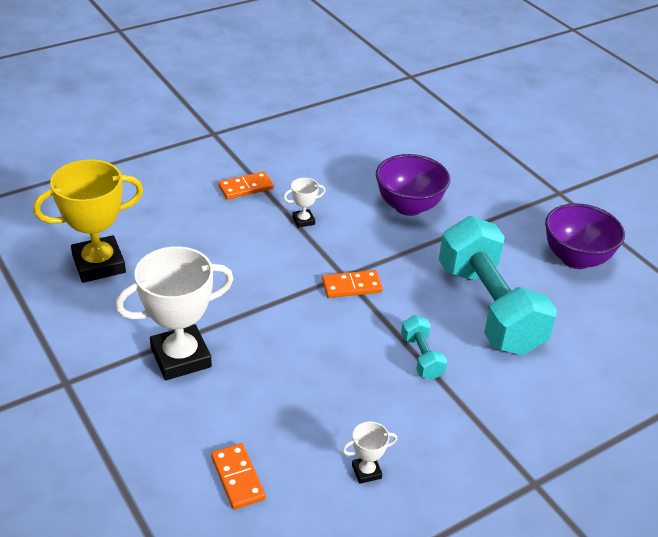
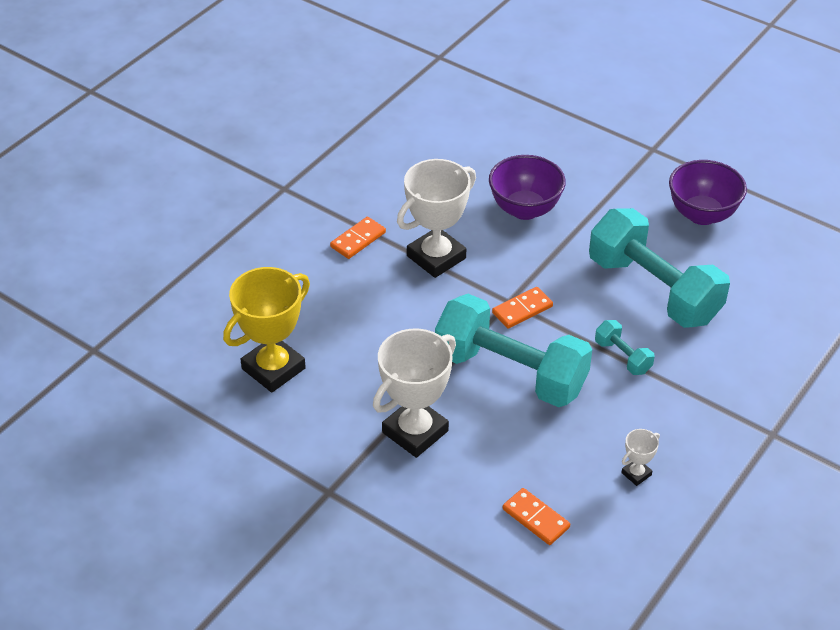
camera: 20 degrees left, 5 degrees up
white trophy [284,178,325,228] -> white trophy [397,159,476,278], size x2.25
none -> turquoise dumbbell [435,294,592,407]

